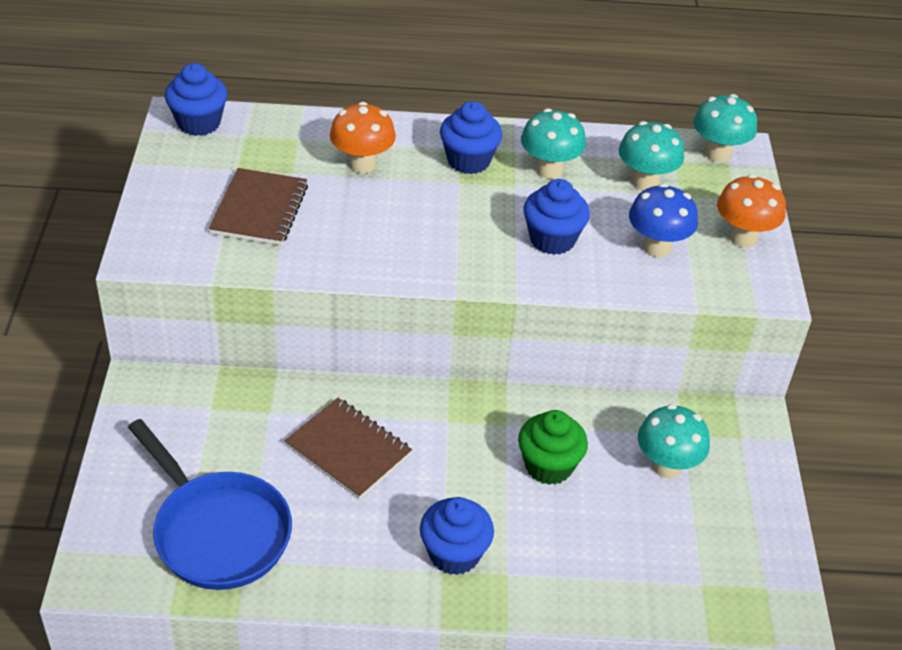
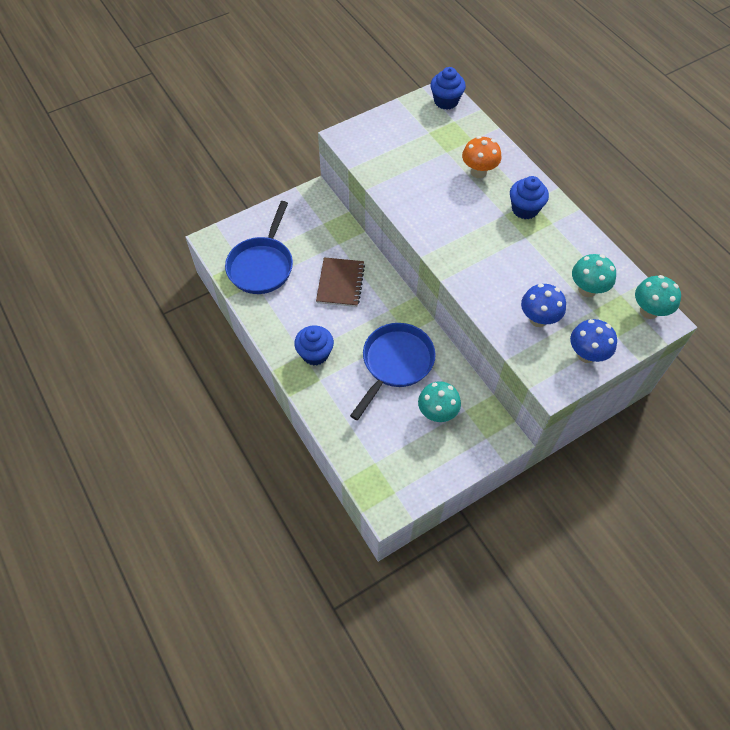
camera: 60 degrees right, 15 degrees up
brown notebook [209,168,308,245] -> none
green cupcake [518,410,588,485] -> blue pan [350,323,436,420]
turquoise mushroom [521,108,586,179] -> none
blue cupcake [523,179,590,255] -> none
orange mushroom [717,174,786,247] -> blue mushroom [570,319,617,363]

